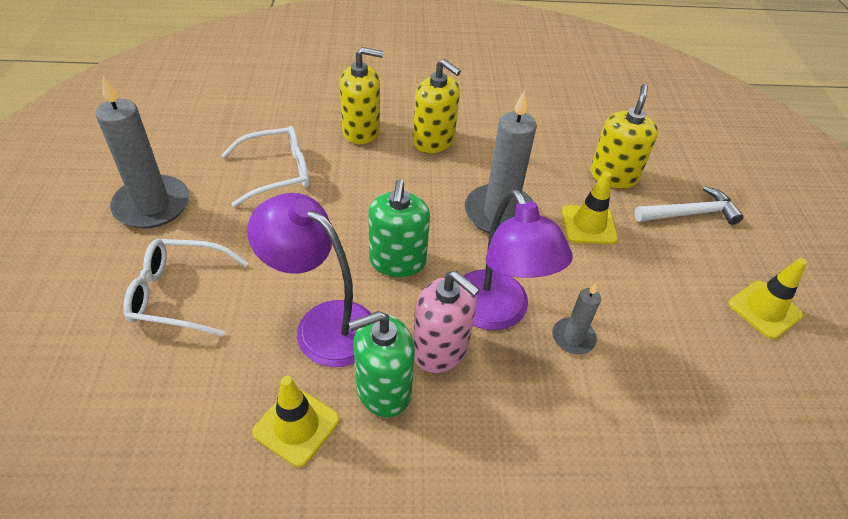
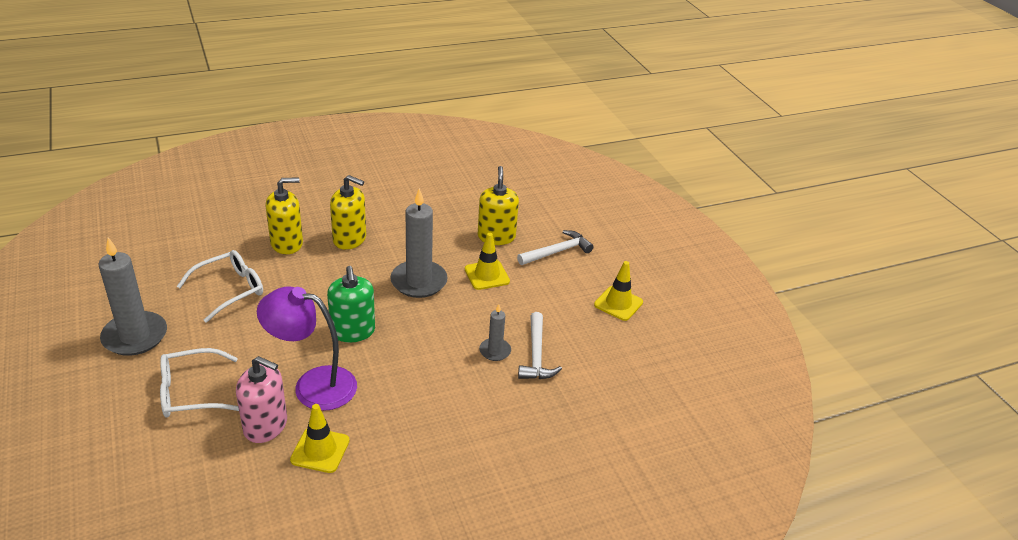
camera: 20 degrees left, 10 degrees down
green soap dispenser [348,311,415,418] -> none
pink soap dispenser [413,271,480,373] -> pink soap dispenser moved to [236,356,287,443]
purple lamp [463,189,573,330] -> none
none -> white hammer [518,312,562,379]

